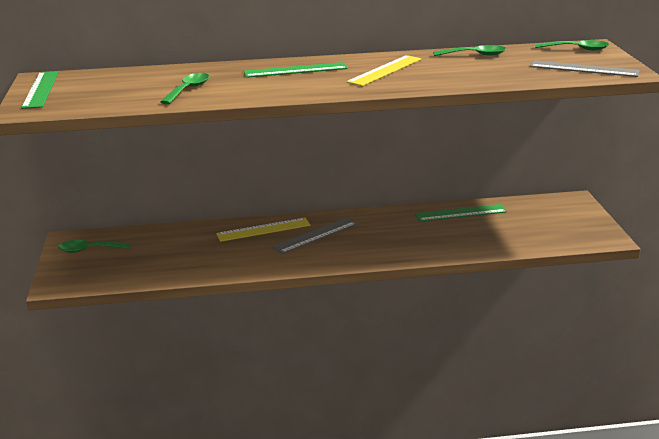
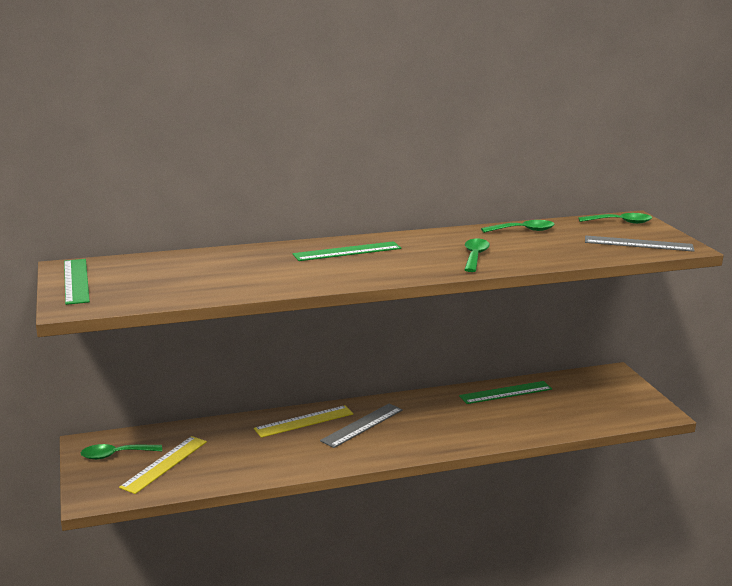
camera: 10 degrees left, 5 degrees down
green spoon [160,73,209,104] -> green spoon moved to [464,239,490,272]
yellow ruler [346,55,422,86] -> yellow ruler moved to [119,436,207,494]

